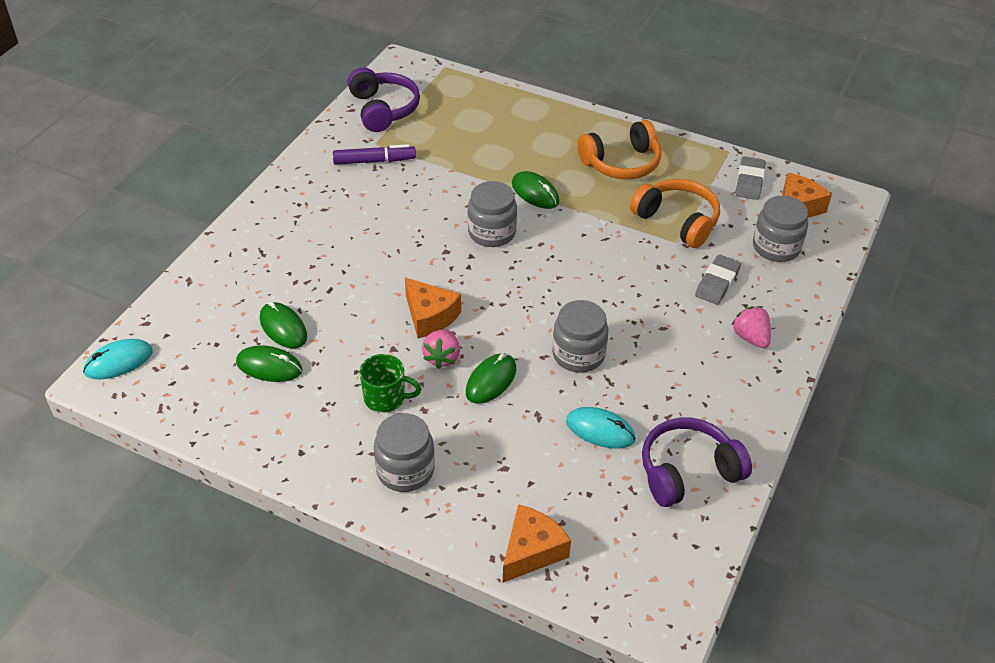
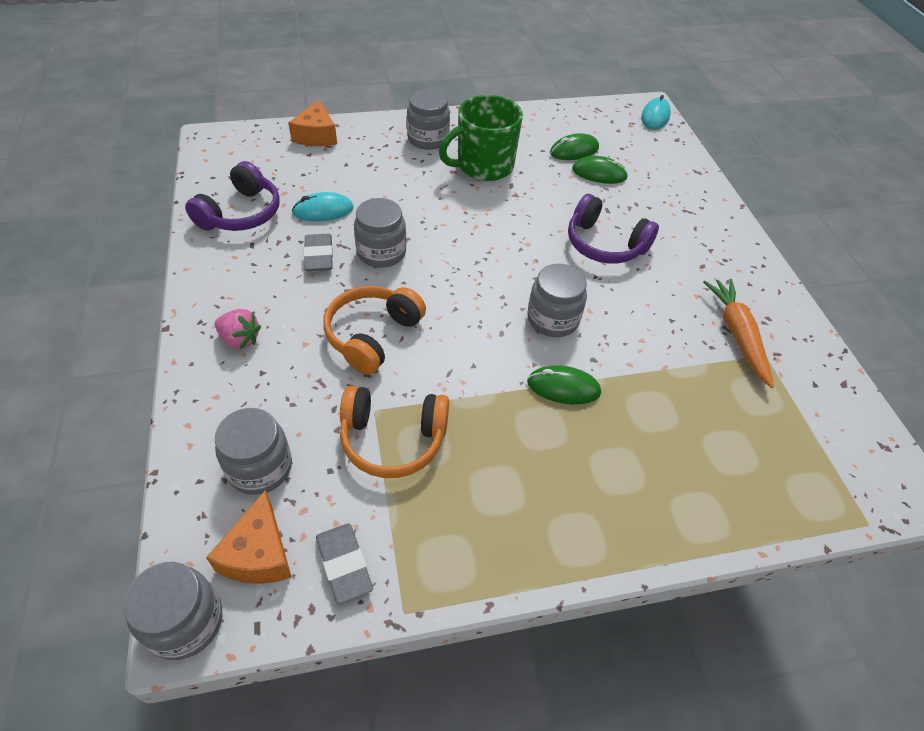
camera: 140 degrees right, 5 degrees up
purple marker [333,144,416,165] -> orange carrot [703,279,774,388]
purple headphones [347,67,420,132] -> purple headphones moved to [568,194,659,264]
green mug [359,354,421,413] -> green mug [438,95,523,181], size x1.77
orange cheese [405,277,461,338] -> none
pink strawberry [422,329,460,369] -> none
green mouse [466,353,516,404] -> none
orange headphones [577,120,661,179] -> orange headphones moved to [323,286,426,375]
grey eraser [695,255,741,305] -> grey eraser moved to [304,234,333,271]
none -> grey jar [123,562,222,660]

